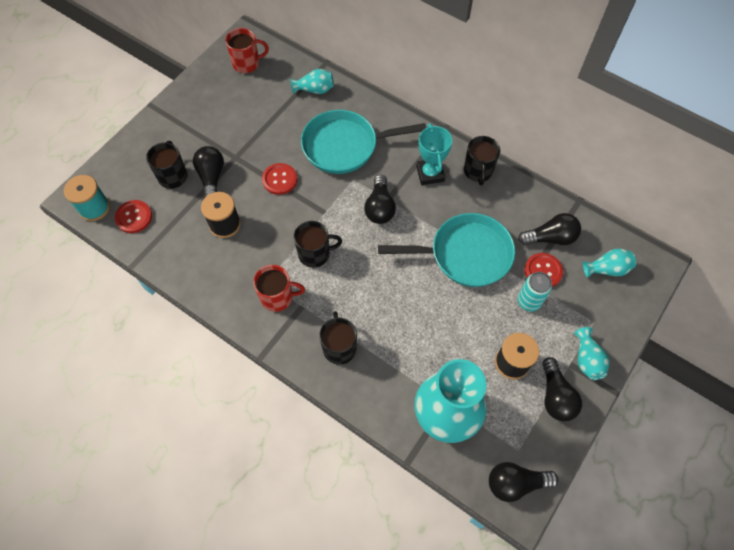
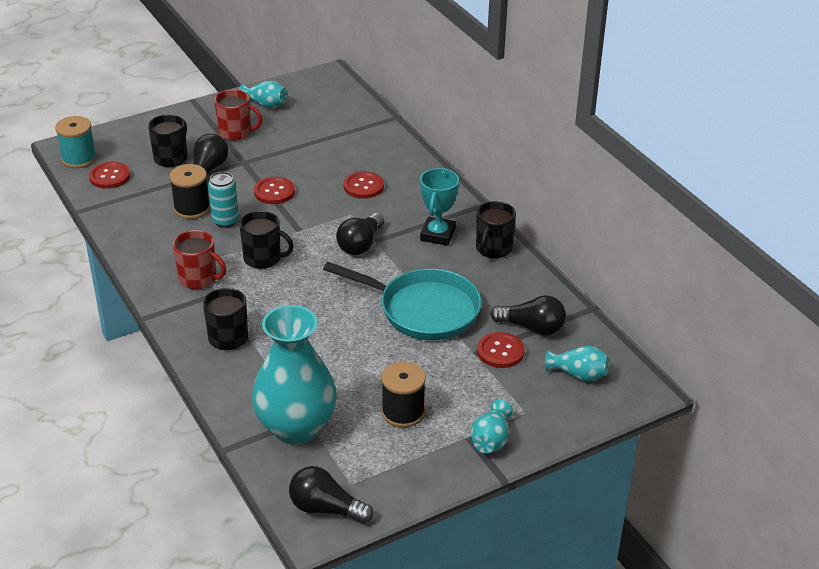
camera: 25 degrees right, 25 degrees down
red mug [225,28,269,73] -> red mug moved to [214,89,263,141]
turquoise vase [291,69,334,94] -> turquoise vase moved to [239,81,287,108]
turquoise pan [301,110,426,174] -> red button [343,171,384,199]
turquoise can [518,272,552,311] -> turquoise can moved to [208,172,239,228]
black light bulb [542,357,582,421] -> none

